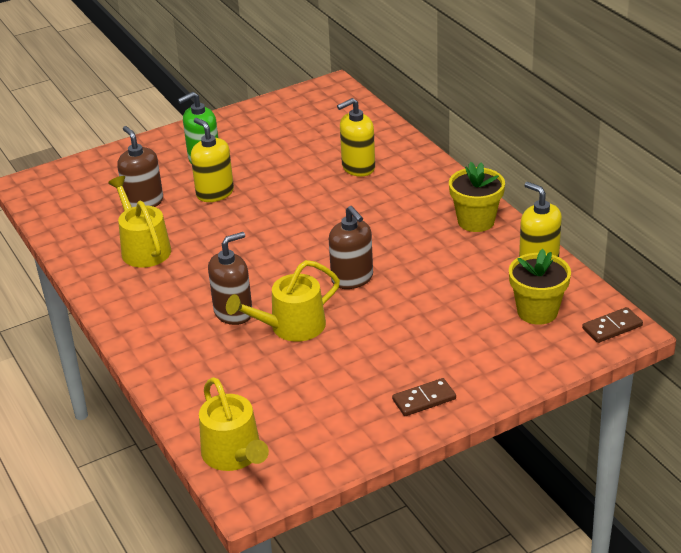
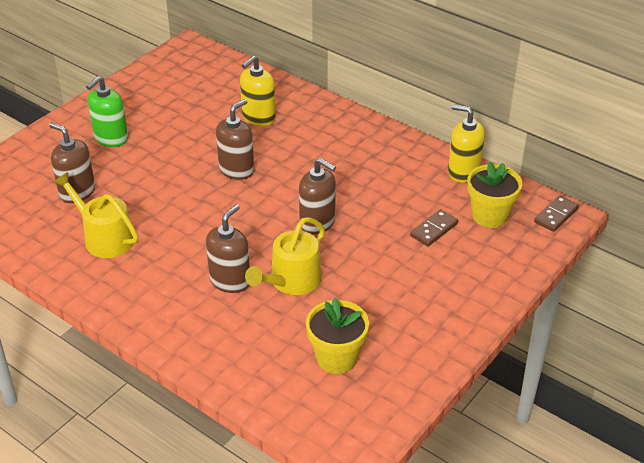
camera: 25 degrees left, 5 degrees up
yellow soap dispenser [191,118,234,202] -> none
yellow watering can [199,377,269,471] -> none
brown domino [392,378,456,416] -> brown domino moved to [410,209,458,246]
yellow flower pot [449,162,505,232] -> yellow flower pot moved to [306,298,369,374]
none -> brown soap dispenser [216,99,254,180]

